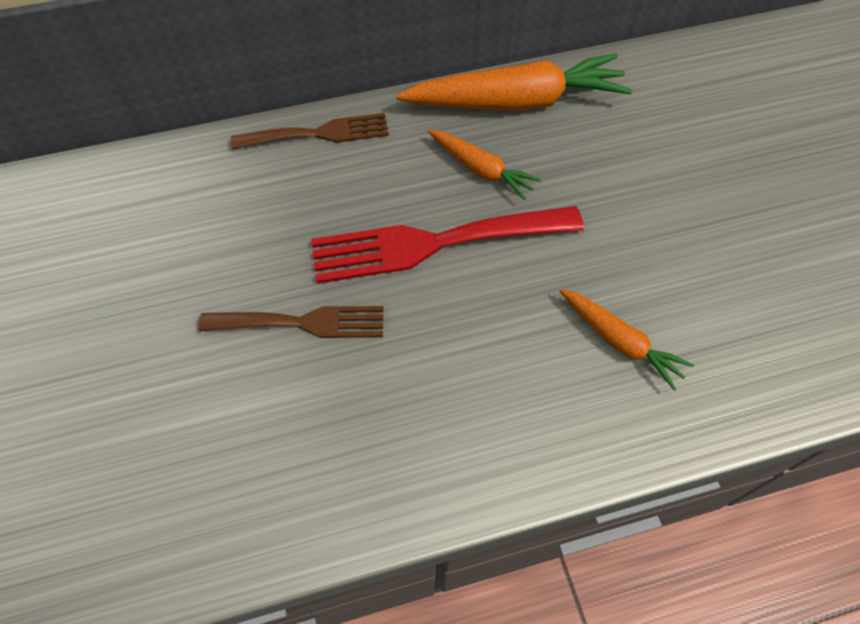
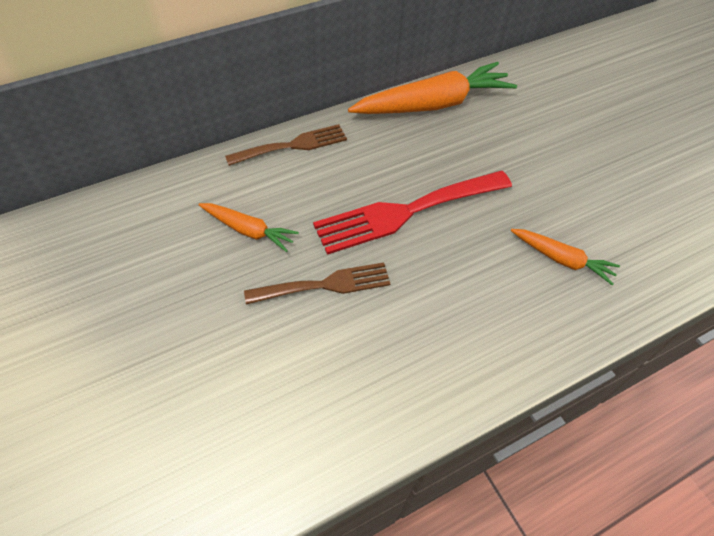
camera: 15 degrees left, 5 degrees down
orange carrot [428,130,541,200] -> orange carrot moved to [199,203,299,252]

